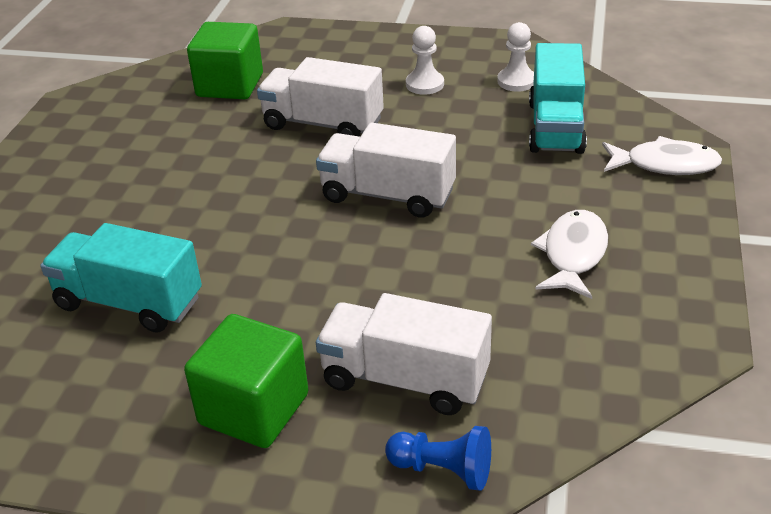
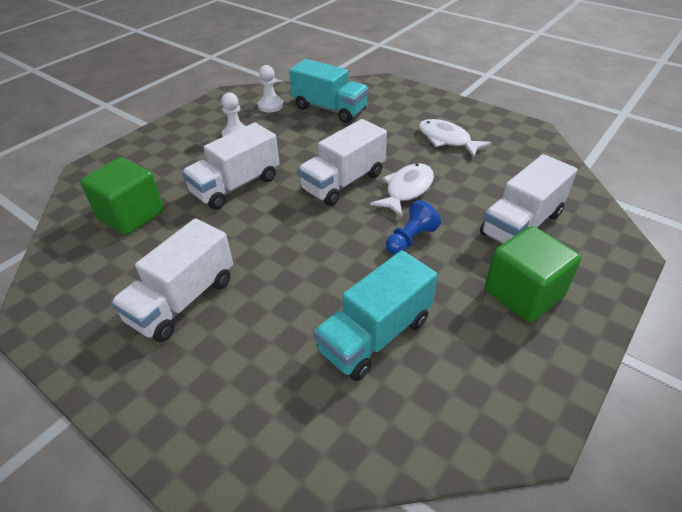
camera: 65 degrees left, 5 degrees up
blue pawn [385,426,491,491] -> blue pawn moved to [386,200,441,255]
white fish [602,136,722,175] -> white fish moved to [370,163,434,217]
none -> white truck [111,218,233,342]

